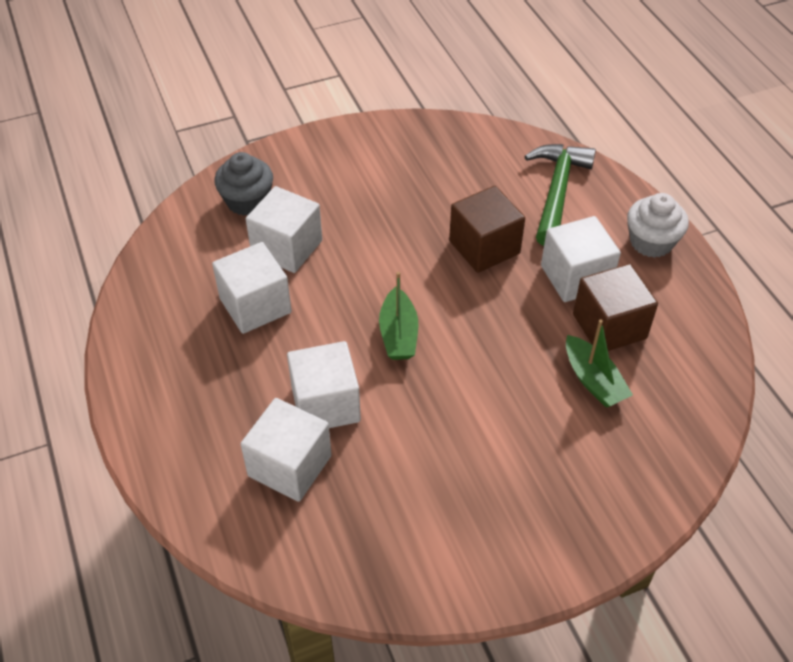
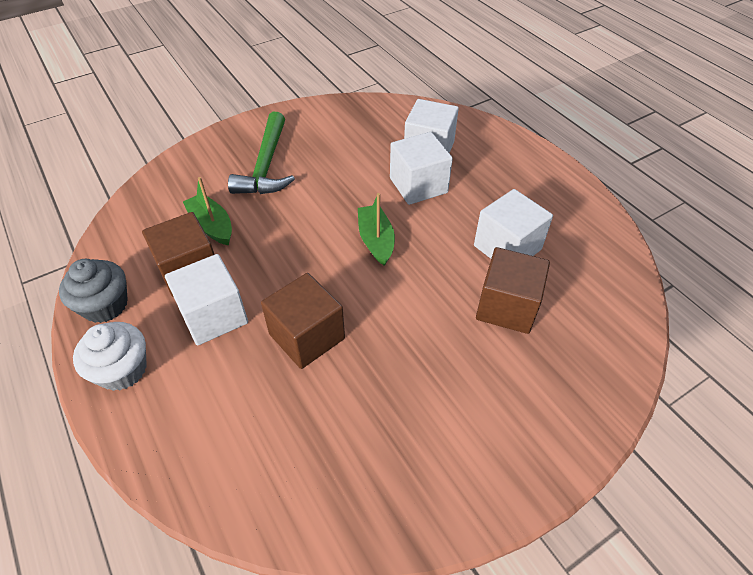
camera: 170 degrees right, 0 degrees up
grey cupcake [214,152,273,216] -> grey cupcake moved to [59,259,128,323]
white cube [246,186,322,273] -> brown cube [476,247,550,334]
green hammer [524,144,596,246] -> green hammer moved to [228,112,295,194]

